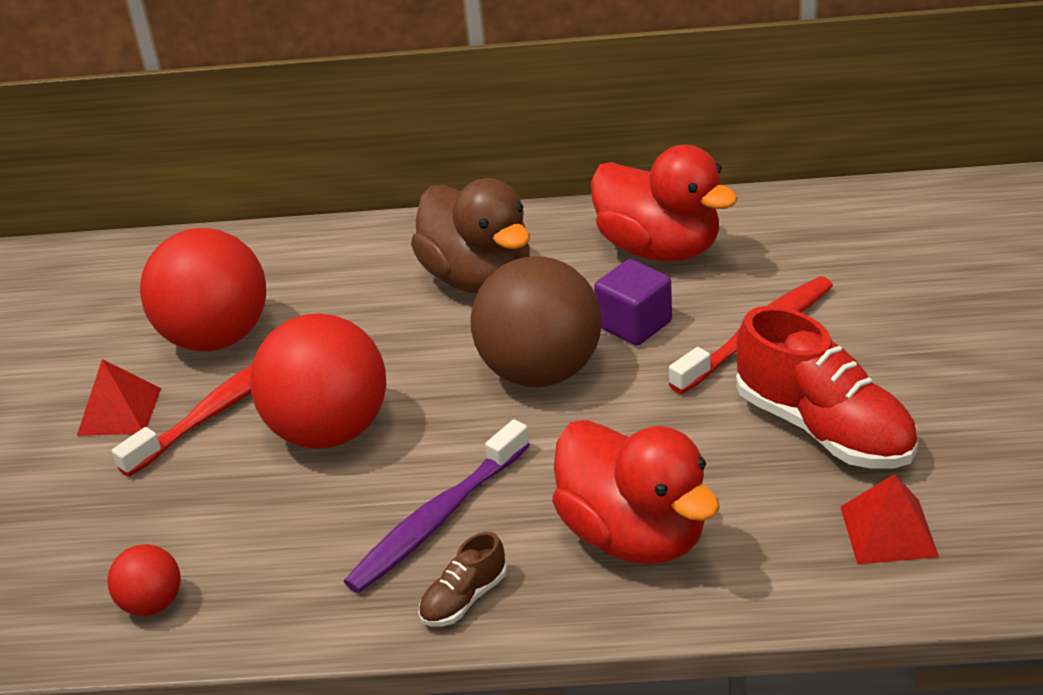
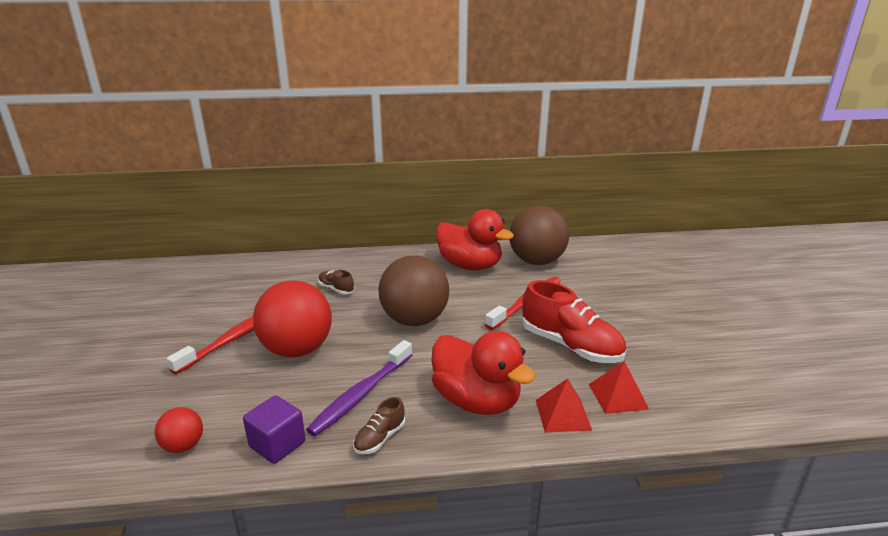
camera: 10 degrees left, 10 degrees down
red pyramid [77,359,161,436] -> red pyramid moved to [536,378,592,432]
red ball [140,228,266,351] -> none
brown duck [411,178,530,294] -> none
purple cube [594,259,672,346] -> purple cube moved to [243,395,306,464]
none -> brown shoe [318,270,354,294]
none -> brown ball [509,205,569,265]

